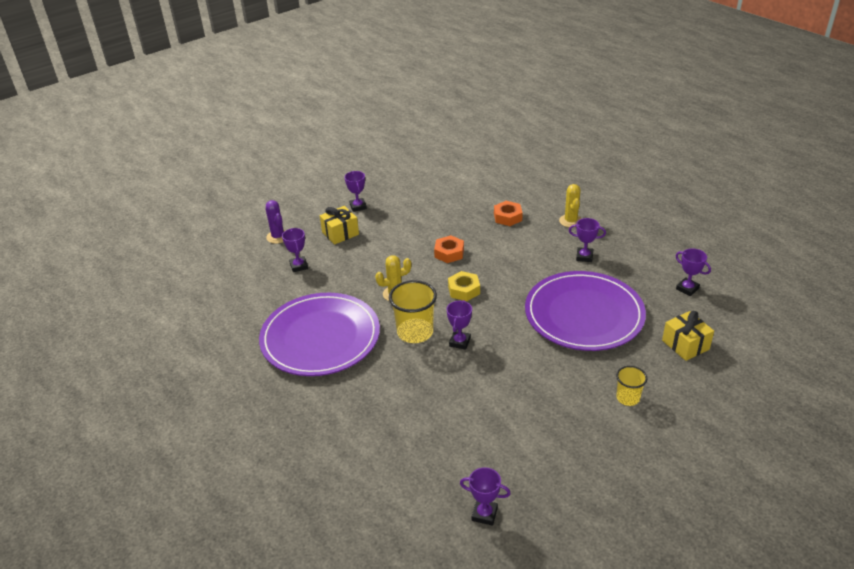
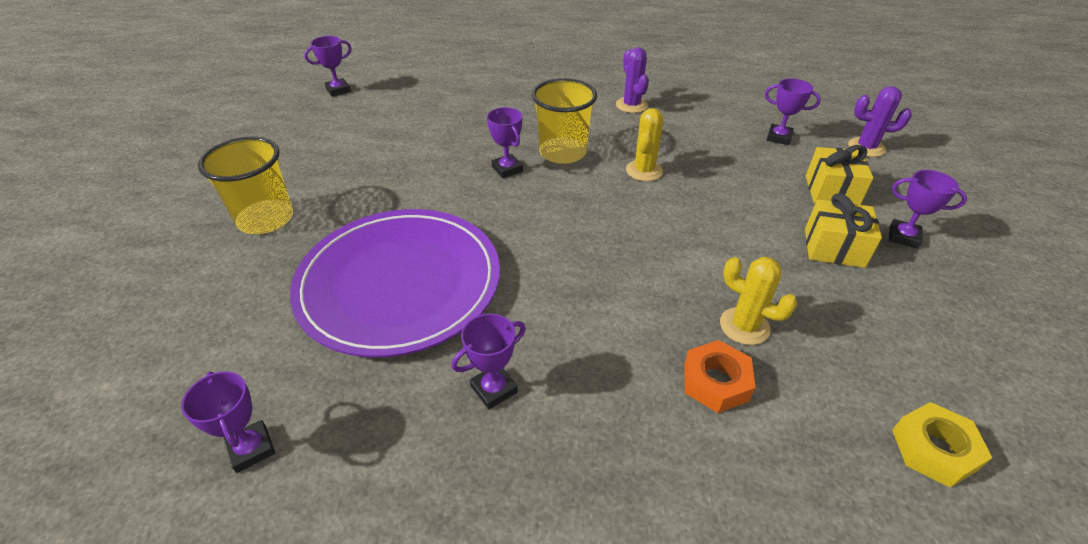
camera: 130 degrees right, 5 degrees up
purple plate [259,293,380,376] -> purple cactus [616,47,649,113]
orange nut [434,235,464,263] -> none
yellow nut [448,271,480,301] -> yellow nut moved to [892,402,992,488]
yellow cactus [559,184,582,228] -> yellow cactus moved to [720,256,797,345]
yellow cup [616,366,647,406] -> yellow cup [198,137,293,234], size x1.73
yellow gift [662,311,714,361] -> yellow gift moved to [805,193,882,268]
purple trophy [676,248,711,296] -> purple trophy turned 60 degrees clockwise [181,371,275,473]

